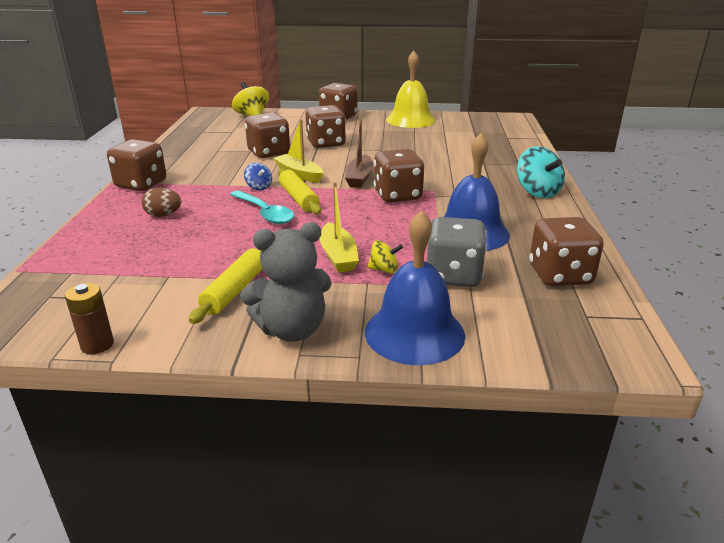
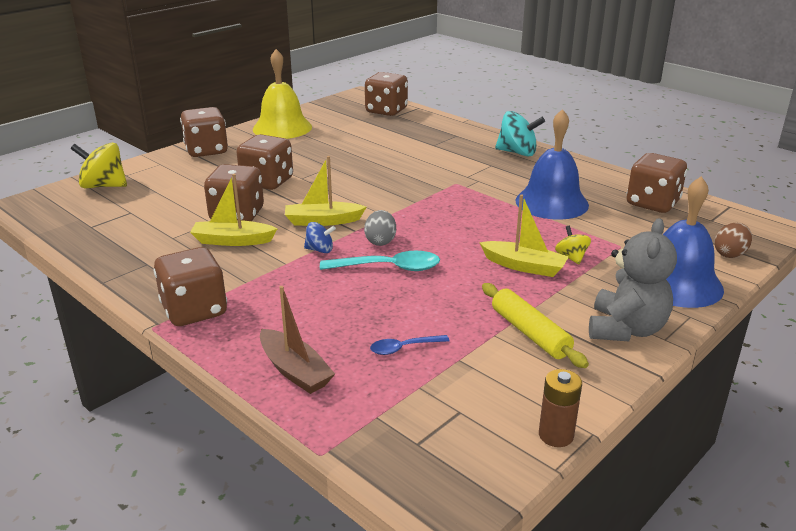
camera: 50 degrees left, 0 degrees up
brown egg [142,188,181,217] -> brown egg moved to [714,223,752,258]
yellow rolling pin [278,169,322,215] -> grey egg [364,210,396,246]
brown boat [345,118,374,188] -> brown boat moved to [260,286,335,394]
yellow spinning top [368,240,403,274] -> yellow spinning top turned 60 degrees counterclockwise [555,226,591,264]
brown dice [374,149,425,202] -> brown dice moved to [365,72,408,116]
grey dice [427,217,487,287] -> none
none -> yellow boat [190,174,277,246]
none -> blue spoon [370,335,450,355]

